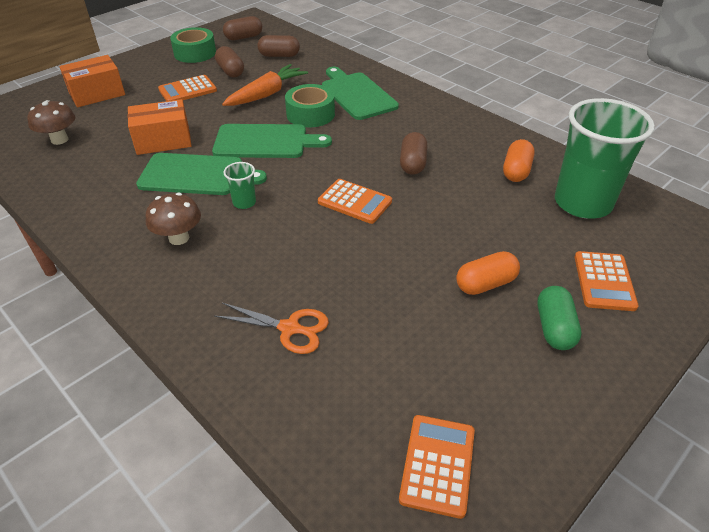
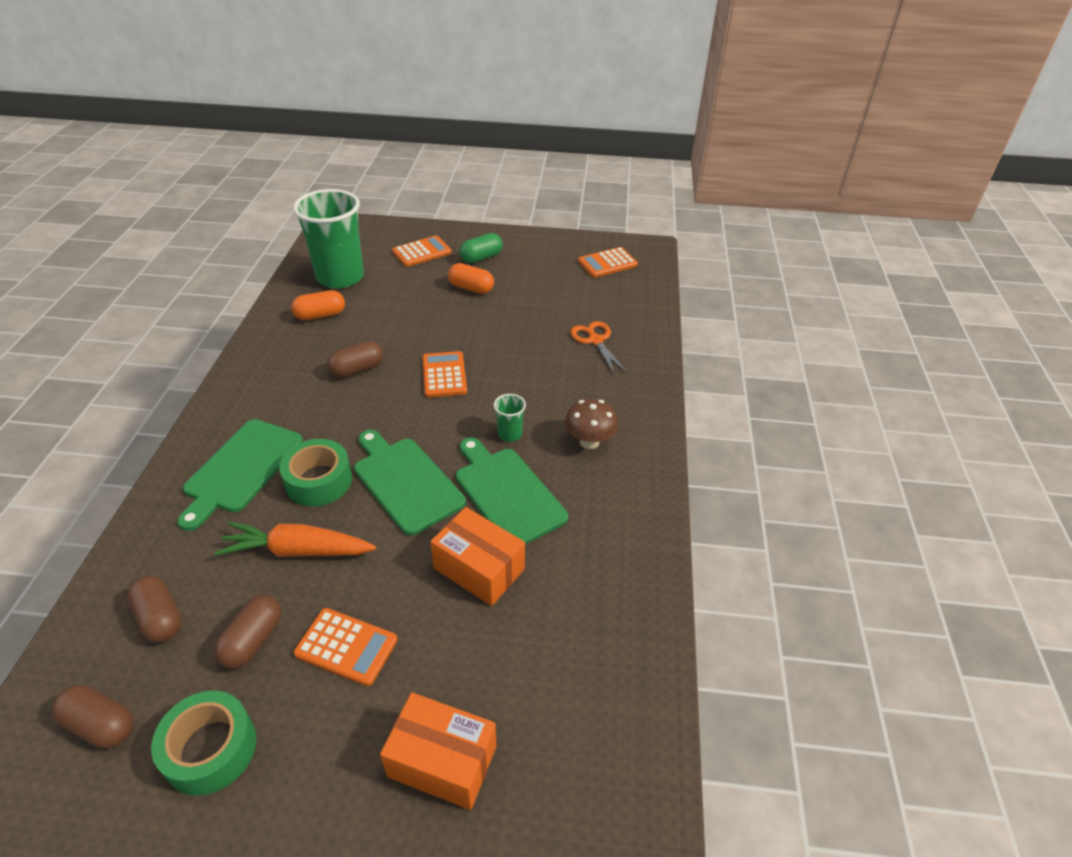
camera: 130 degrees left, 0 degrees up
brown mushroom [27,100,75,145] -> none

